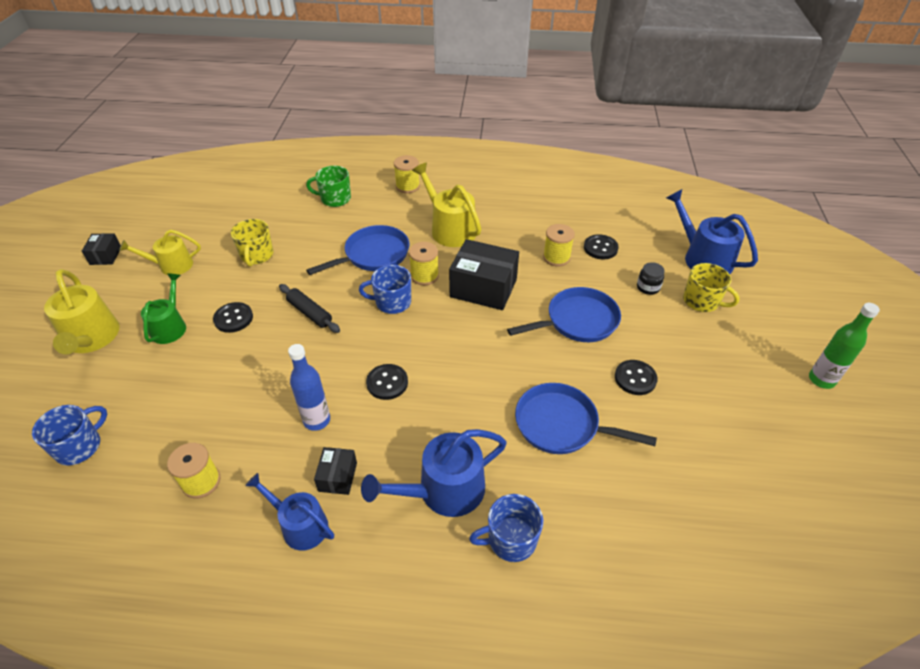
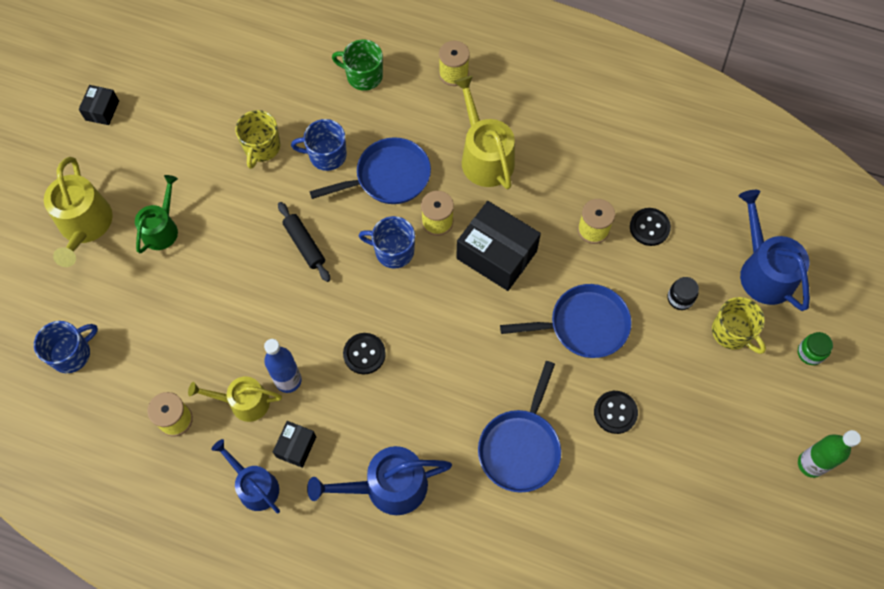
camera: 15 degrees right, 20 degrees up
yellow watering can [119,230,201,275] -> yellow watering can moved to [188,376,282,422]
black button [213,302,253,333] -> none
blue mug [469,494,543,562] -> blue mug moved to [291,119,347,171]
blue pan [515,383,657,454] -> blue pan turned 105 degrees counterclockwise [478,361,561,493]
none -> green jar [798,332,833,365]

